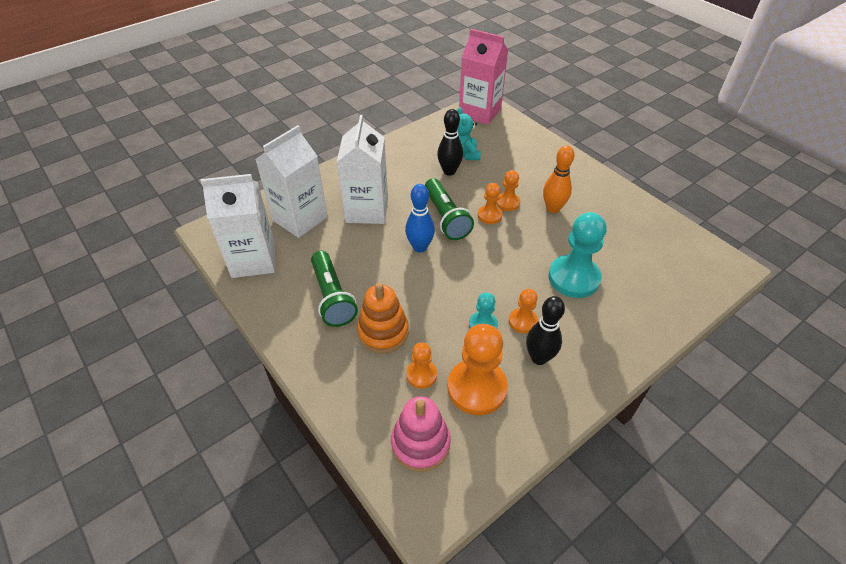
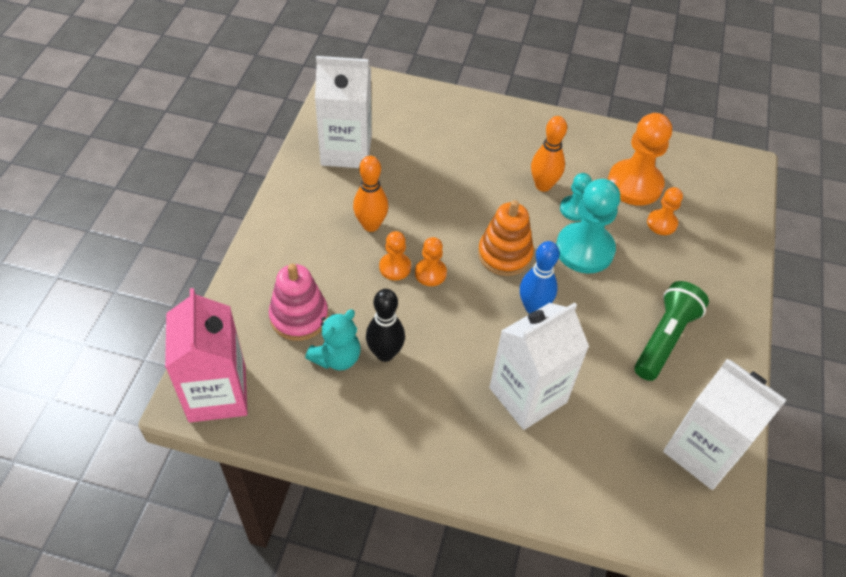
camera: 130 degrees left, 5 degrees up
white carton [255,125,328,238] -> white carton moved to [315,56,372,168]
orange stacking toy [357,283,409,353] -> orange stacking toy moved to [478,200,534,276]
pink stacking toy [391,396,451,472] -> pink stacking toy moved to [269,264,328,341]
green flashlight [425,178,474,240] -> none
orange pawn [509,289,538,333] -> orange bowling pin [531,116,567,192]
black bowling pin [526,296,565,365] -> none
turquoise pawn [548,212,607,298] -> turquoise pawn moved to [556,179,620,274]

